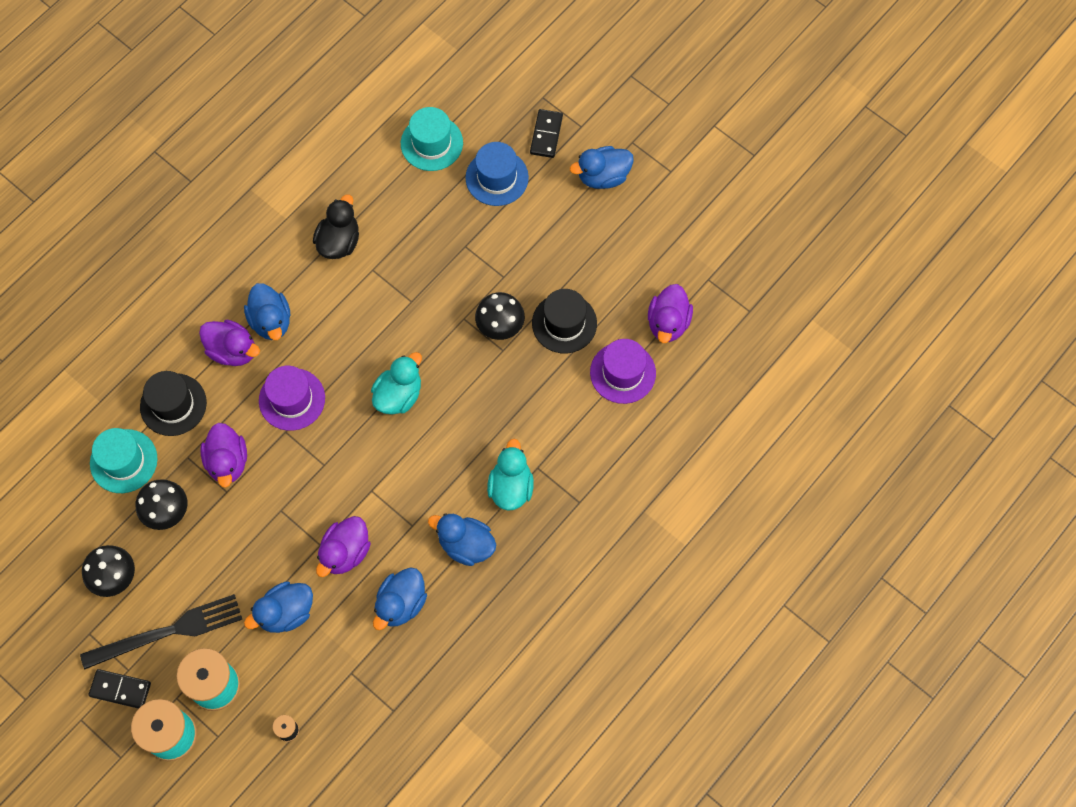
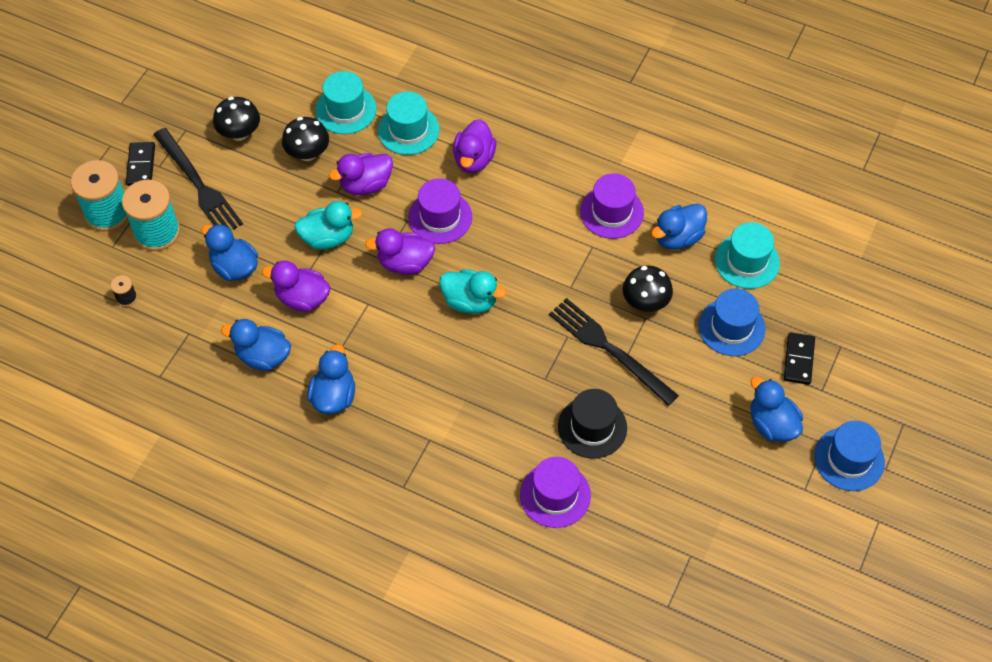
camera: 75 degrees right, 10 degrees down
black hat [140,371,207,436] -> turquoise hat [378,91,440,155]
blue duck [244,283,290,340] -> blue duck moved to [651,204,707,250]
black duck [313,195,359,259] -> purple hat [580,173,644,239]
black mushroom [475,292,525,340] -> black mushroom moved to [623,265,673,312]
turquoise duck [487,439,534,511] -> turquoise duck moved to [294,201,362,250]
black domino [530,109,563,158] -> black domino turned 75 degrees counterclockwise [783,332,815,385]
purple duck [648,284,693,343] -> purple duck moved to [365,228,435,275]
none -> black fork [549,298,679,406]
none -> blue hat [814,421,885,491]

